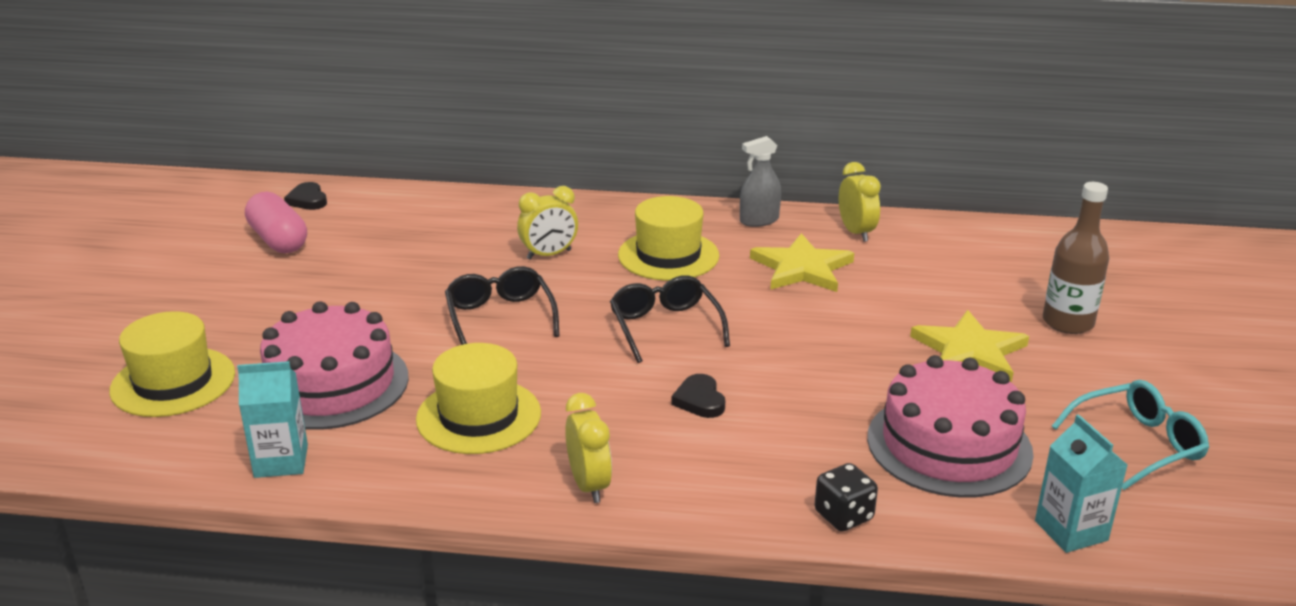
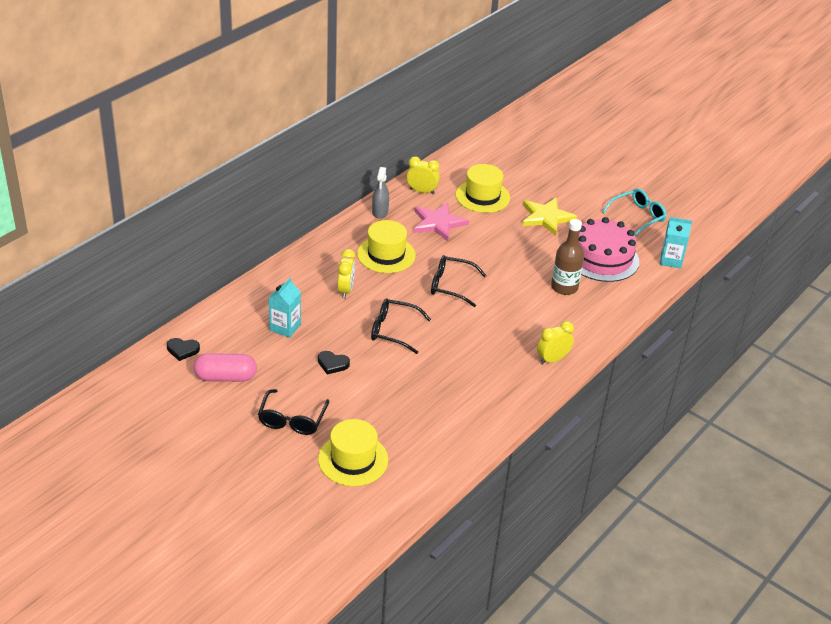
camera: 60 degrees left, 10 degrees up
turquoise carton [237,361,308,478] -> turquoise carton moved to [269,278,301,338]
pink cake [260,301,409,430] -> none
yellow hat [416,343,541,454] -> yellow hat moved to [455,164,510,213]
yellow clock [565,393,612,503] -> yellow clock turned 45 degrees counterclockwise [537,321,574,365]
black heart [671,374,725,418] -> black heart moved to [318,351,350,375]
yellow star [750,233,854,292] -> pink star [414,202,469,241]
black dice [814,463,878,531] -> none
brown bottle [1043,182,1109,334] -> brown bottle moved to [551,219,584,295]
turquoise glasses [1052,380,1209,490] -> turquoise glasses turned 45 degrees clockwise [602,188,667,236]
none -> black glasses [258,389,329,435]

